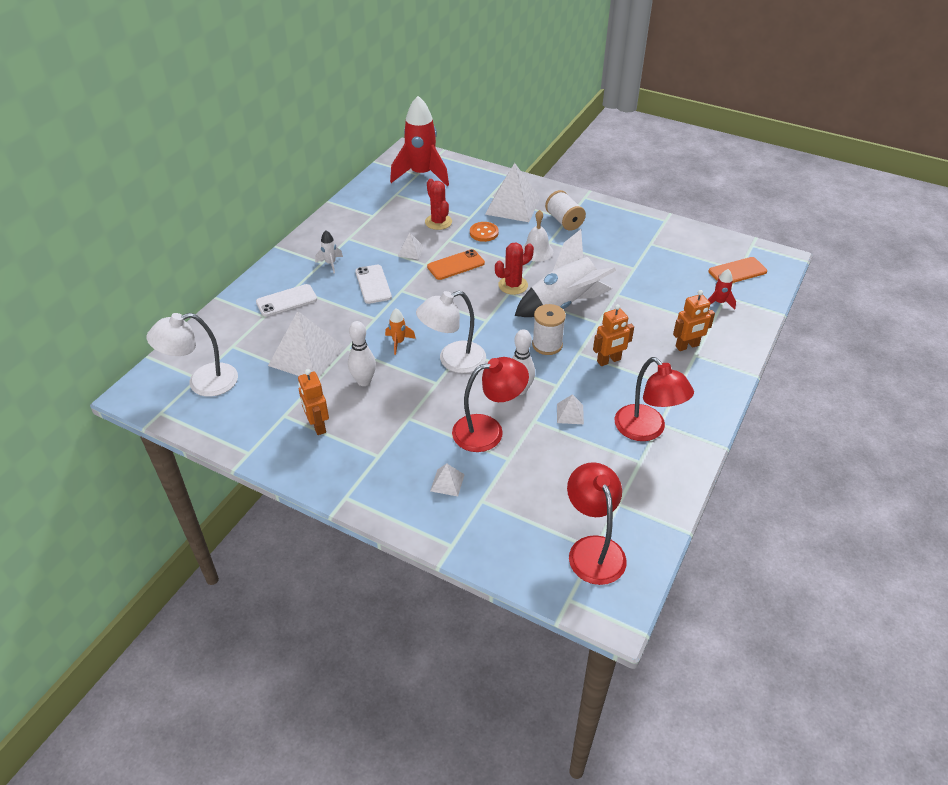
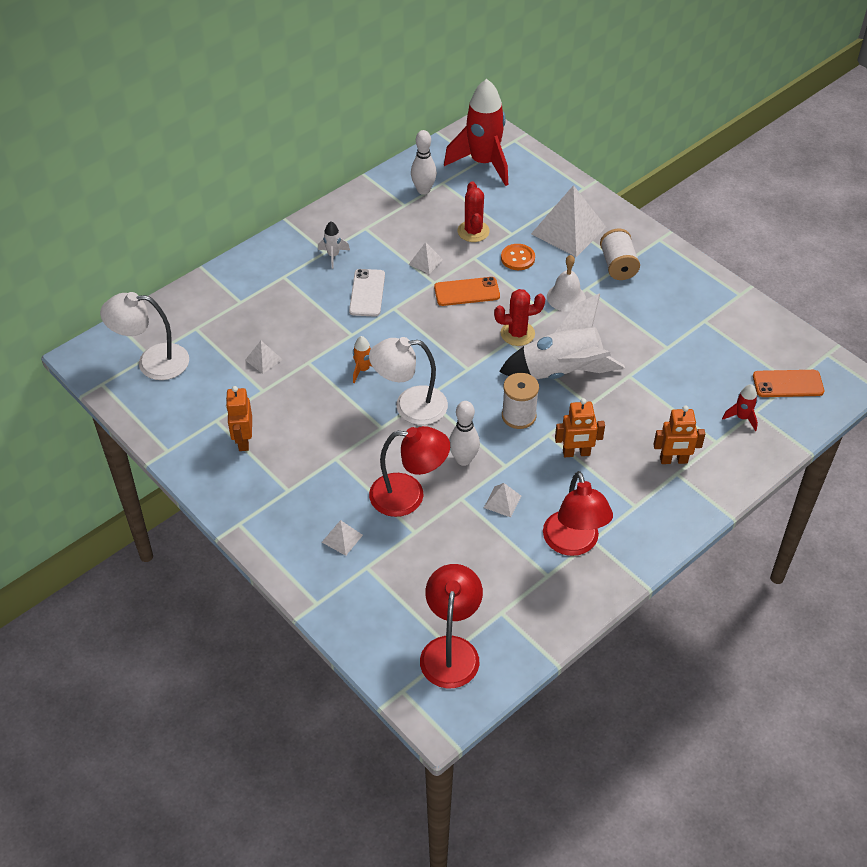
camera: 20 degrees right, 5 degrees up
white phone [256,284,317,317] -> none
white pyramid [268,311,344,378] -> white pyramid [245,341,283,374], size x0.45
white bowling pin [348,321,376,386] -> white bowling pin moved to [411,130,437,195]

